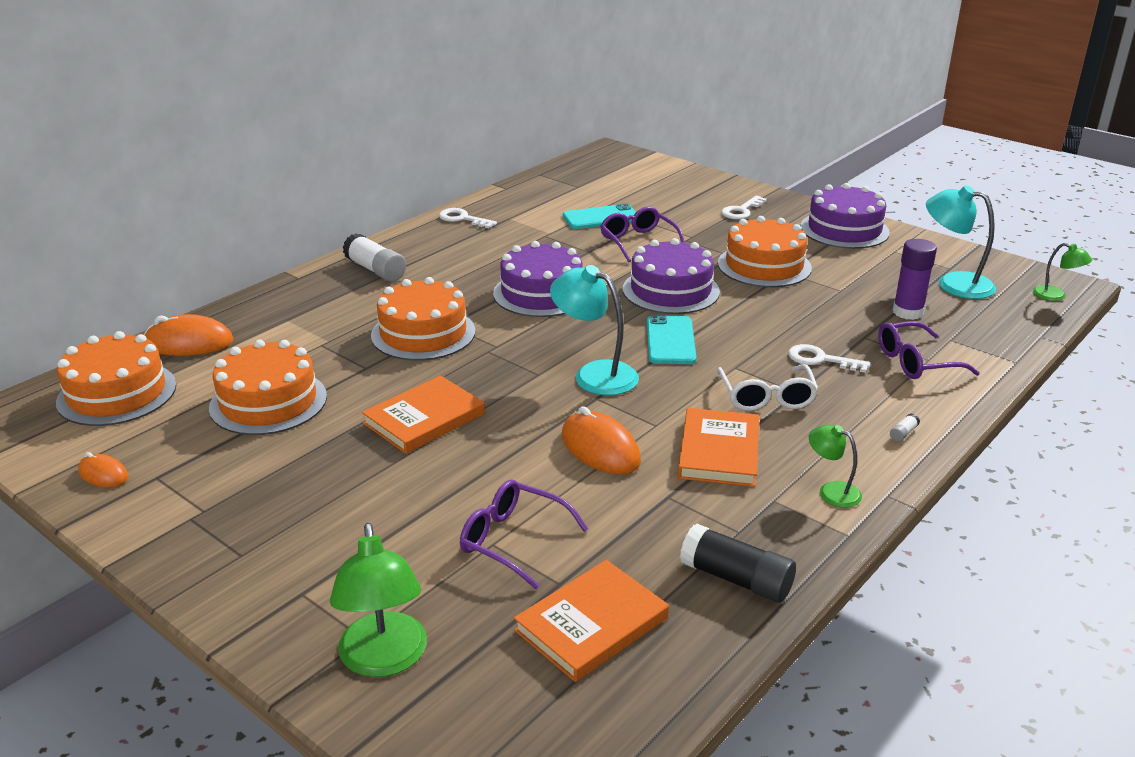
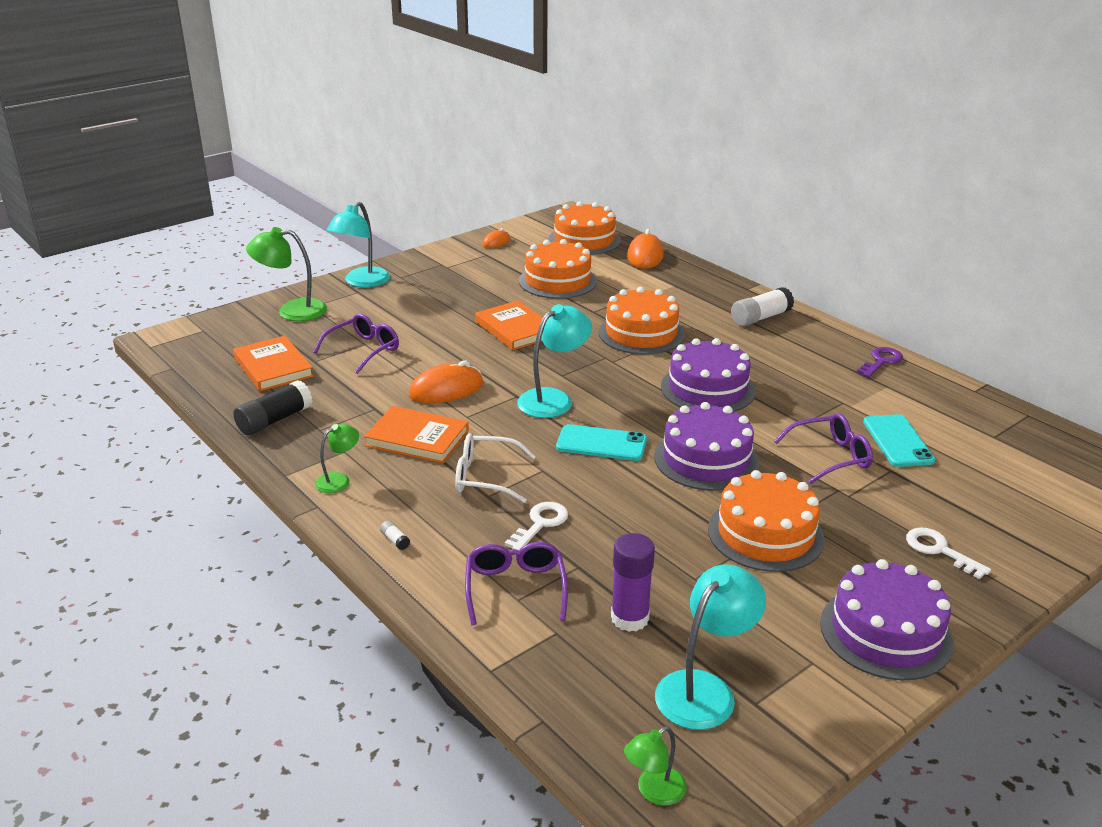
camera: 100 degrees right, 0 degrees up
white key [439,208,497,228] -> purple key [857,347,903,377]
none -> turquoise lamp [327,202,390,288]

